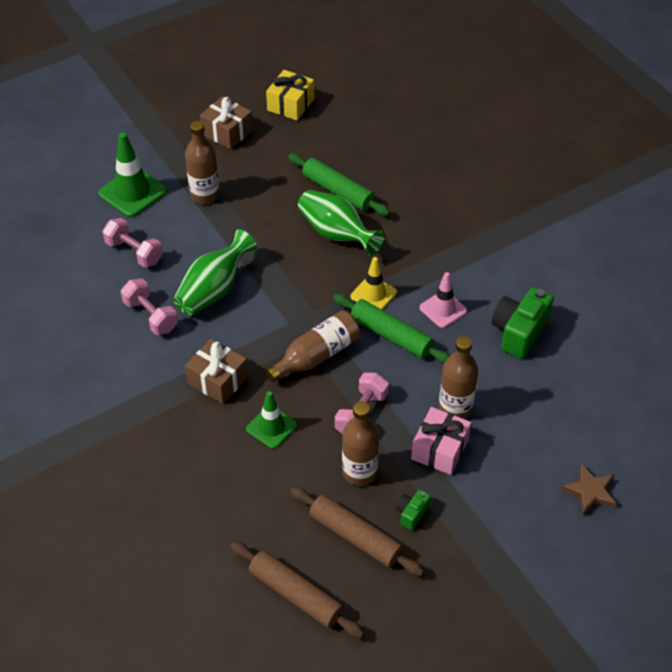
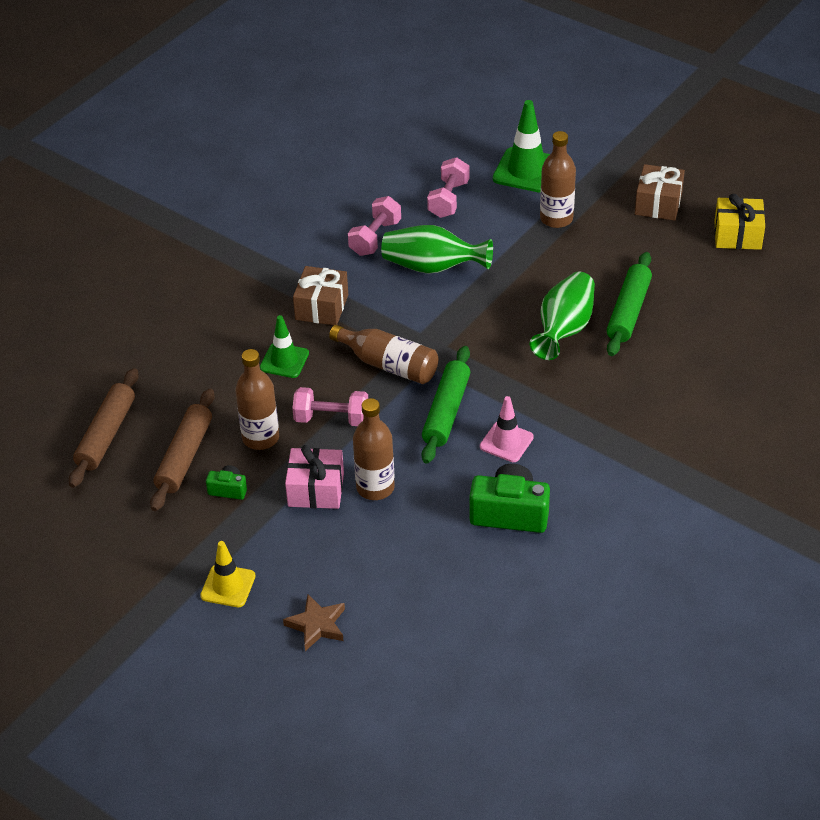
camera: 70 degrees right, 5 degrees down
yellow traffic cone [351,257,397,310] -> yellow traffic cone moved to [200,541,256,607]

